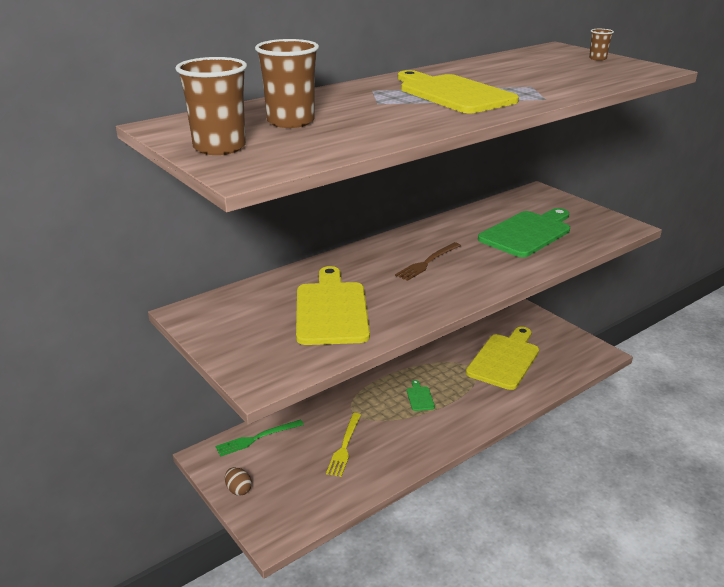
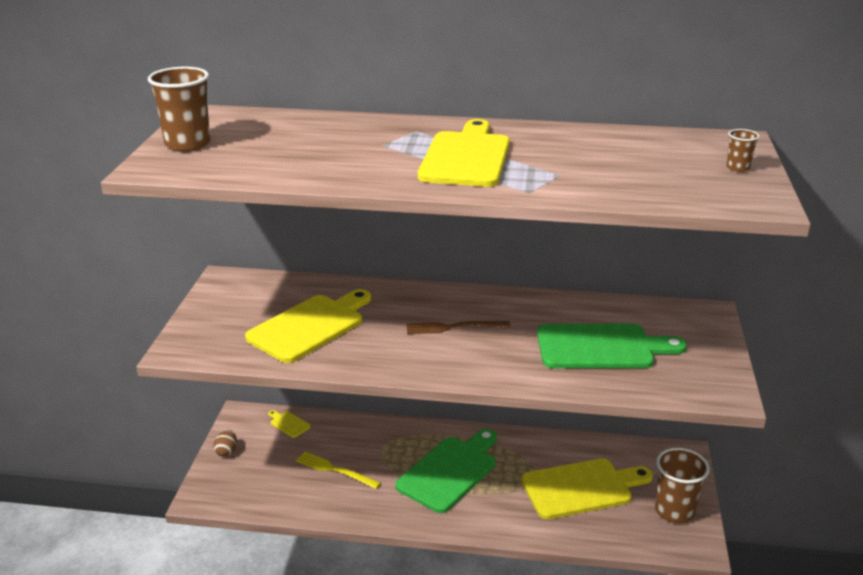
camera: 45 degrees right, 0 degrees up
green fork [216,419,304,457] -> yellow cutting board [268,410,311,438]
brown cup [255,39,319,128] -> brown cup moved to [655,448,710,523]
yellow fork [326,413,361,477] -> yellow fork turned 60 degrees clockwise [296,451,381,489]
green cutting board [407,380,435,411] -> green cutting board [395,429,497,513], size x2.43

